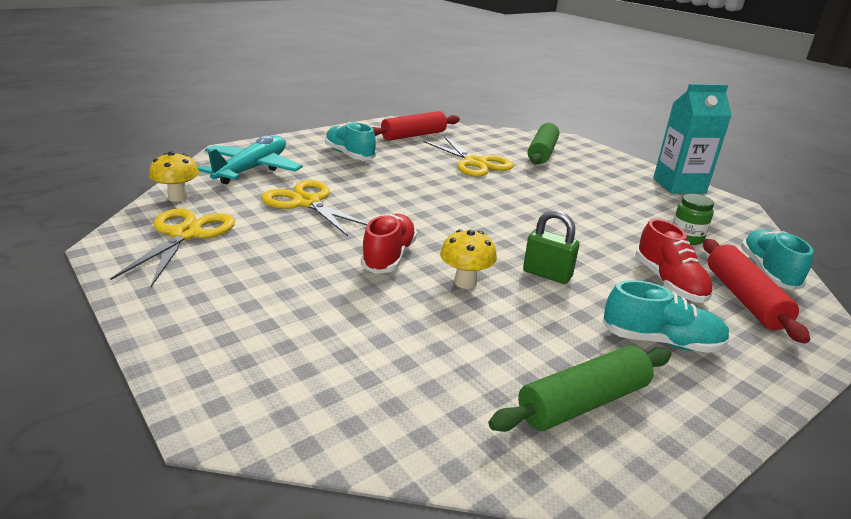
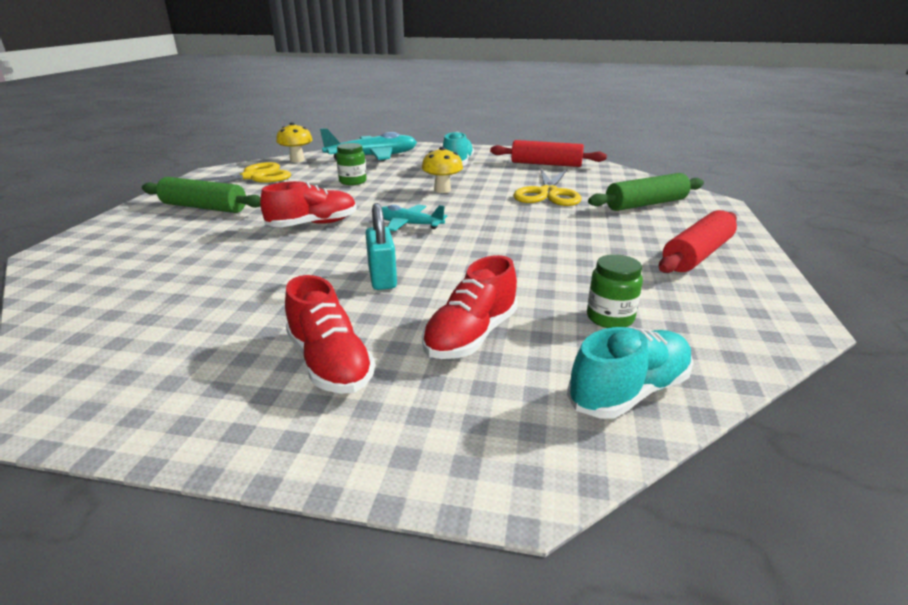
camera: 50 degrees right, 0 degrees up
yellow scissors [261,180,368,236] -> green jar [336,143,367,185]
yellow mushroom [440,229,497,289] -> yellow mushroom moved to [422,147,463,193]
green rolling pin [489,345,672,432] -> green rolling pin moved to [142,177,261,213]
green padlock [523,210,579,284] -> turquoise padlock [365,203,397,290]
turquoise shoe [602,280,730,353] -> red shoe [285,275,375,394]
turquoise carton [653,84,732,194] -> none
red rolling pin [703,239,810,344] -> red rolling pin moved to [659,210,737,273]
none -> turquoise plane [382,205,447,231]

